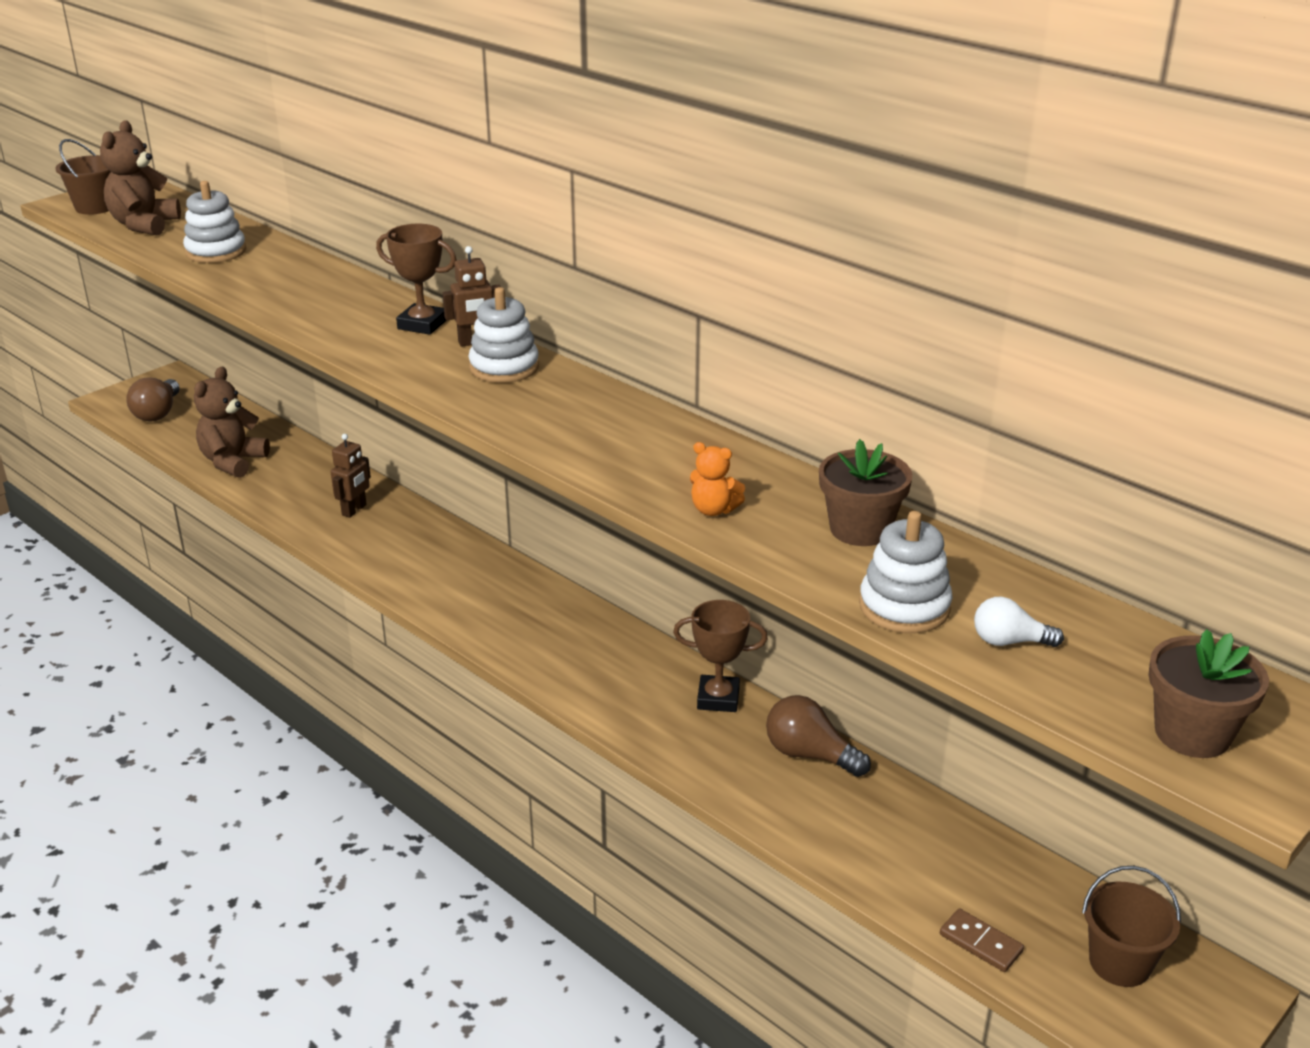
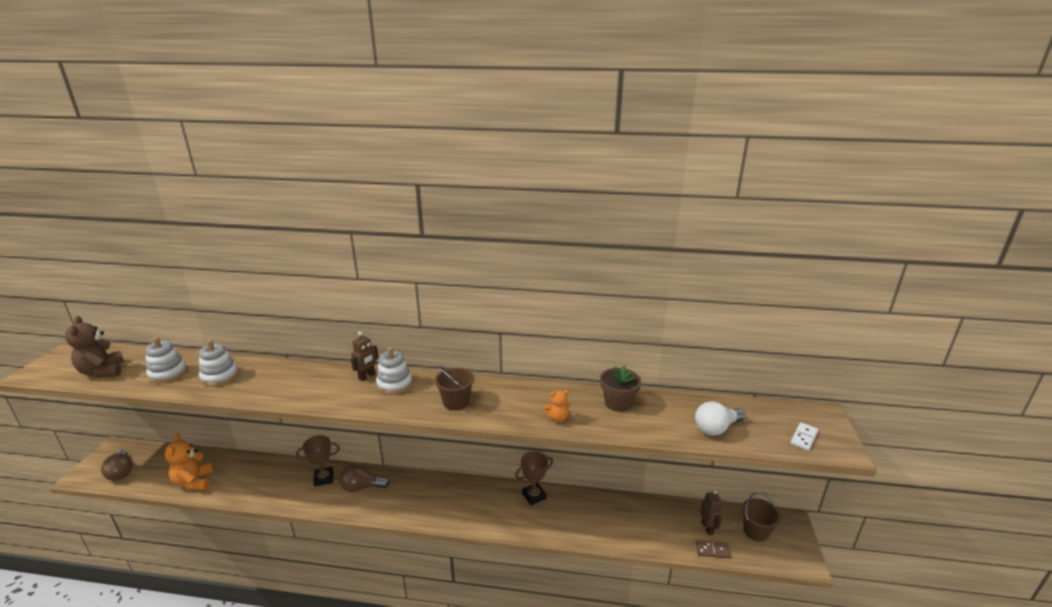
camera: 35 degrees left, 5 degrees down
brown bucket [55,139,111,215] -> brown bucket moved to [435,365,474,411]
brown teddy bear [194,367,270,478] -> orange teddy bear [165,433,214,490]
brown robot [331,434,371,518] -> brown robot moved to [700,490,722,535]
brown trophy [376,224,456,335] -> brown trophy moved to [296,435,340,486]
brown light bulb [766,695,871,777] -> brown light bulb moved to [339,464,390,492]
white stacking toy [859,511,953,633] -> white stacking toy moved to [199,340,239,387]
white light bulb [974,597,1064,647] -> white light bulb [695,401,746,436], size x1.60
brown flower pot [1148,629,1269,758] -> white domino [790,422,818,451]

